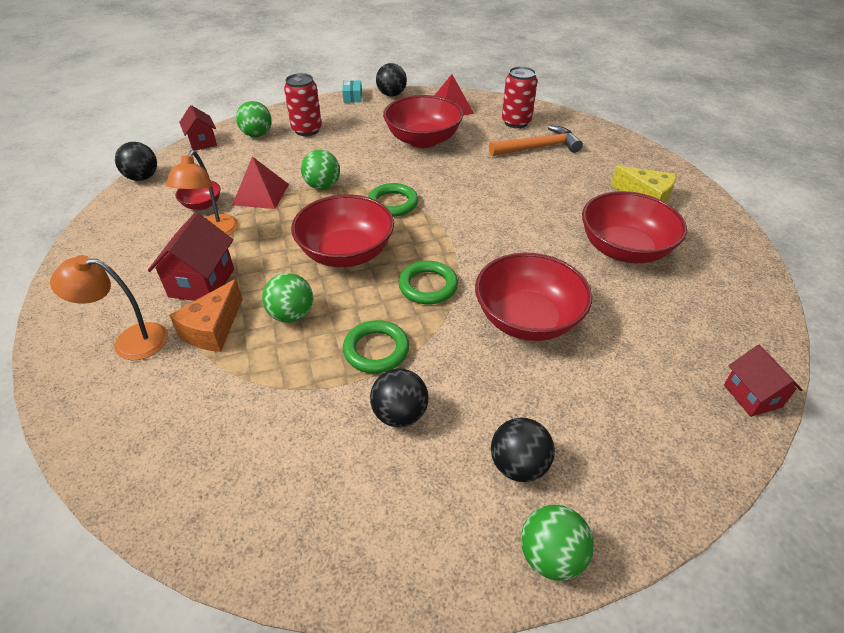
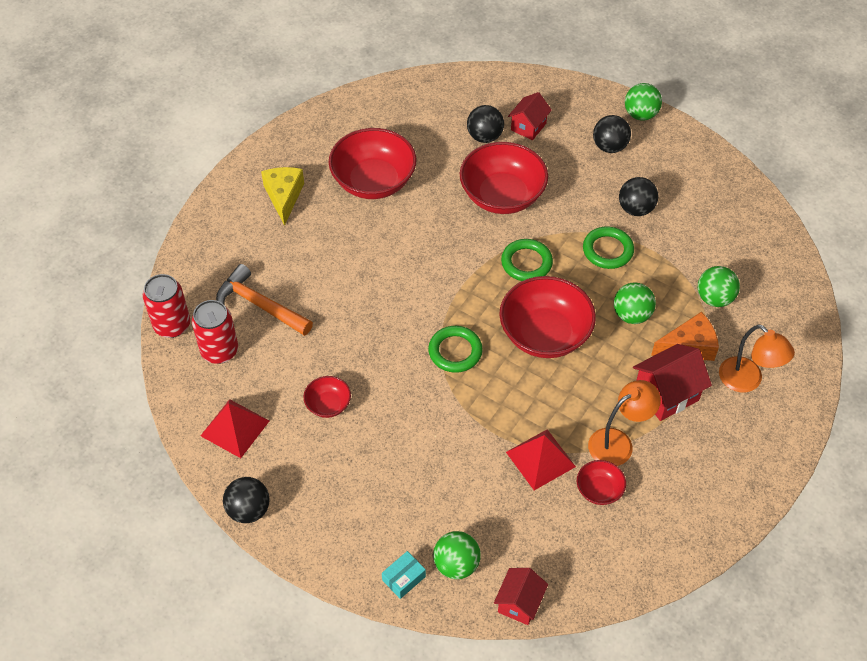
camera: 130 degrees left, 10 degrees up
black ball [115,142,157,181] -> black ball moved to [467,105,504,143]
red can [284,73,322,136] -> red can moved to [143,274,190,338]
green ball [301,150,340,190] -> green ball moved to [698,266,740,307]
turquoise box [342,80,362,103] -> turquoise box moved to [382,551,426,599]
red bowl [383,95,463,148] -> red bowl [303,376,351,418], size x0.48
red house [724,345,803,417] -> red house moved to [508,92,552,140]

